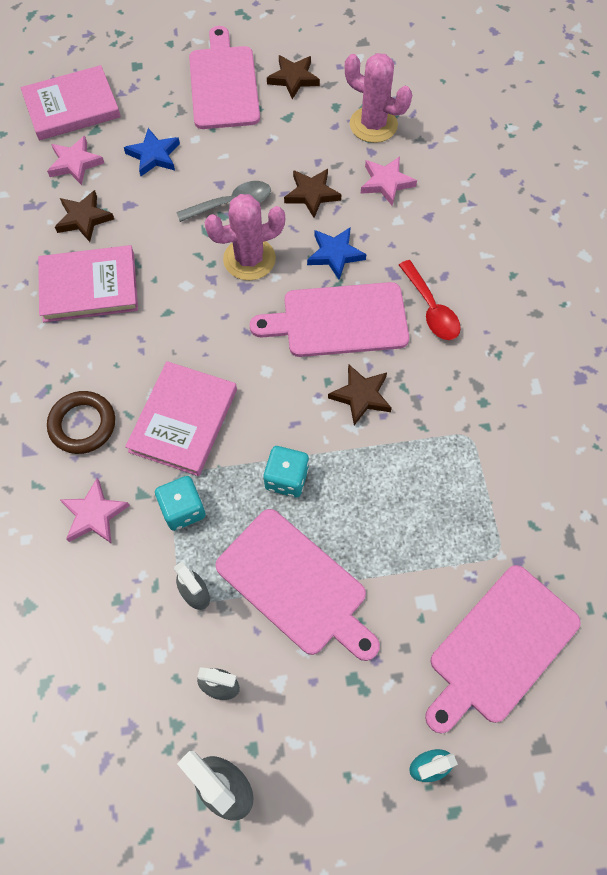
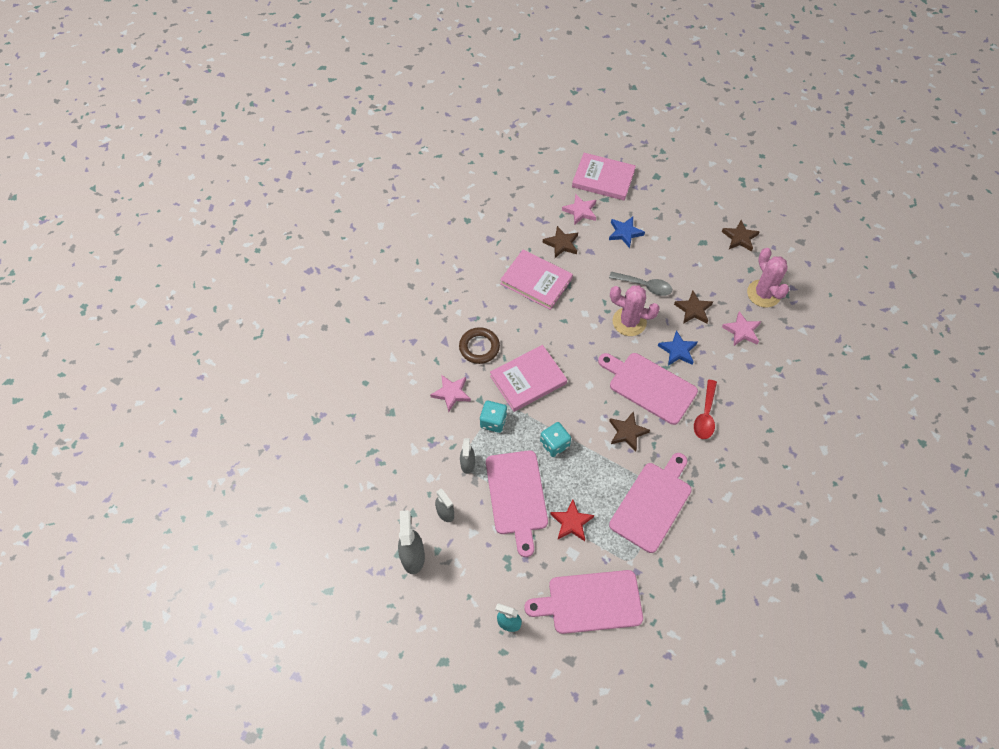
camera: 40 degrees right, 5 degrees down
pink cutting board [189,26,260,129] -> pink cutting board moved to [609,453,692,553]
none -> red star [550,500,594,541]

